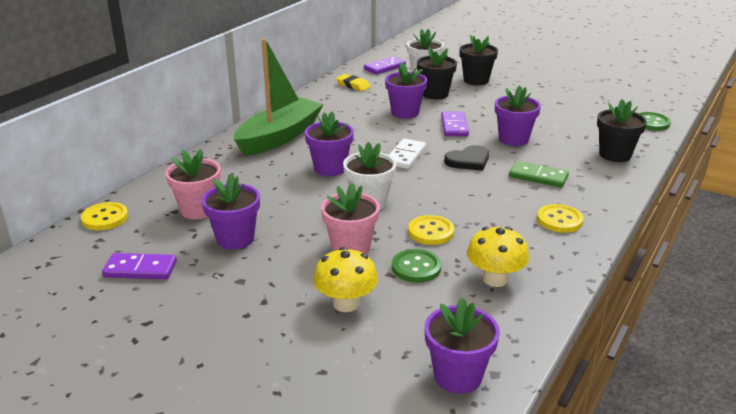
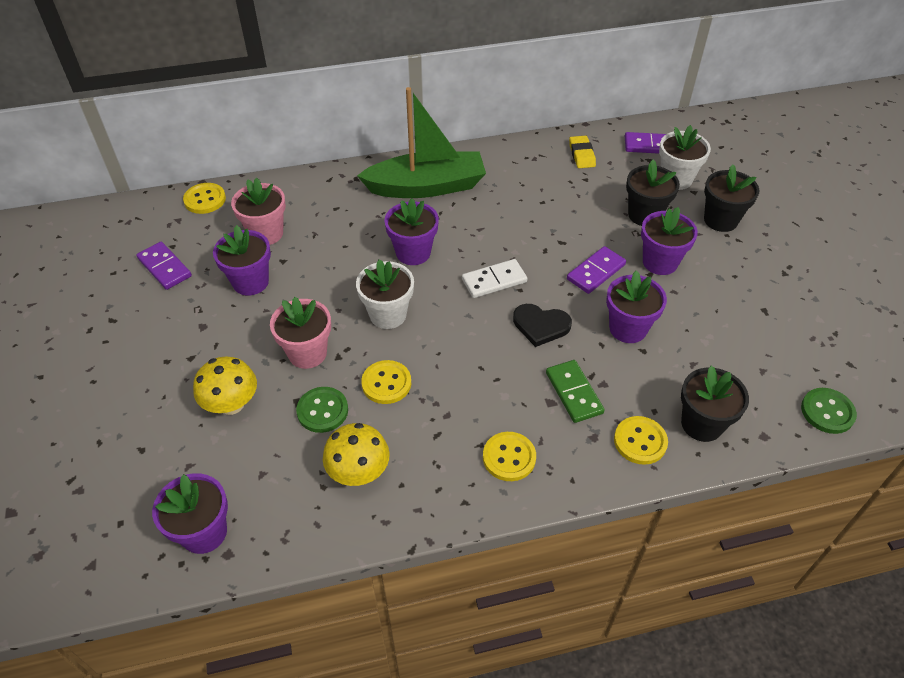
camera: 45 degrees right, 20 degrees up
purple flower pot [385,62,427,119] -> purple flower pot moved to [641,207,698,275]
none -> yellow button [614,416,668,465]

